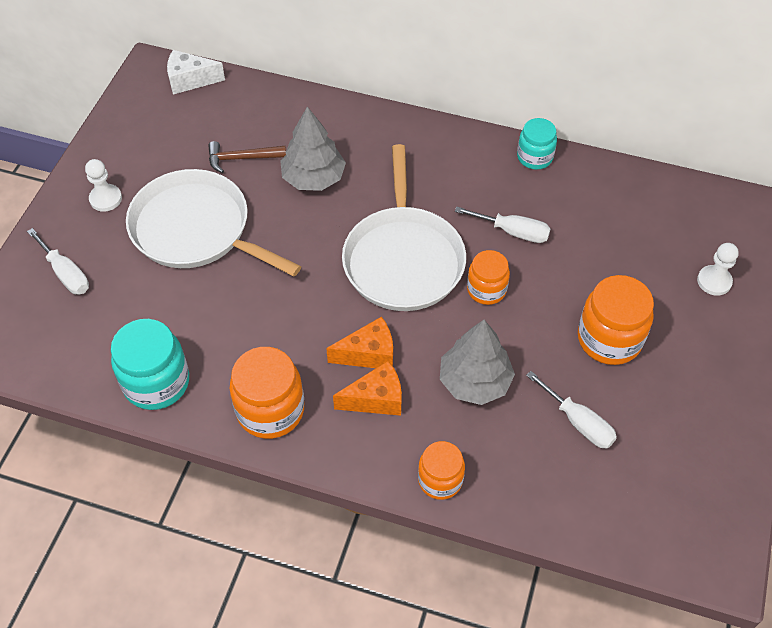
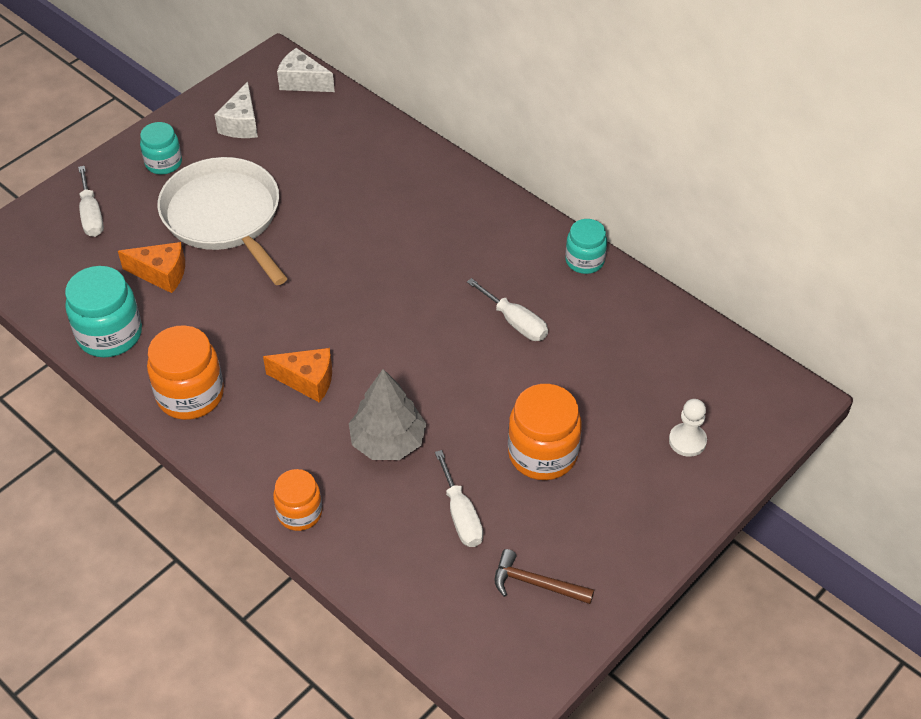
camera: 25 degrees right, 5 degrees down
white pawn [85,159,122,212] -> turquoise jar [140,122,182,175]
brown hammer [208,141,286,173] -> brown hammer moved to [495,549,594,604]
grey tree [280,107,346,191] -> none
orange cheese [333,361,402,416] -> orange cheese moved to [118,242,185,293]
white pan [342,144,466,311] -> none
orange jar [467,250,510,305] -> none
none -> white cheese [214,81,258,138]

